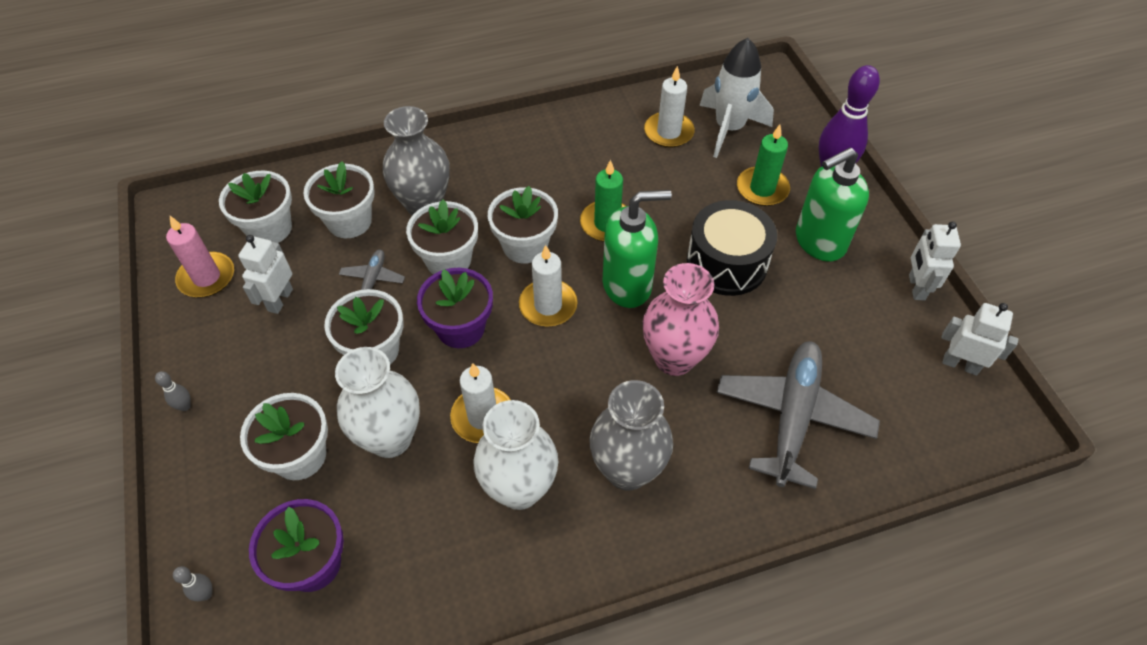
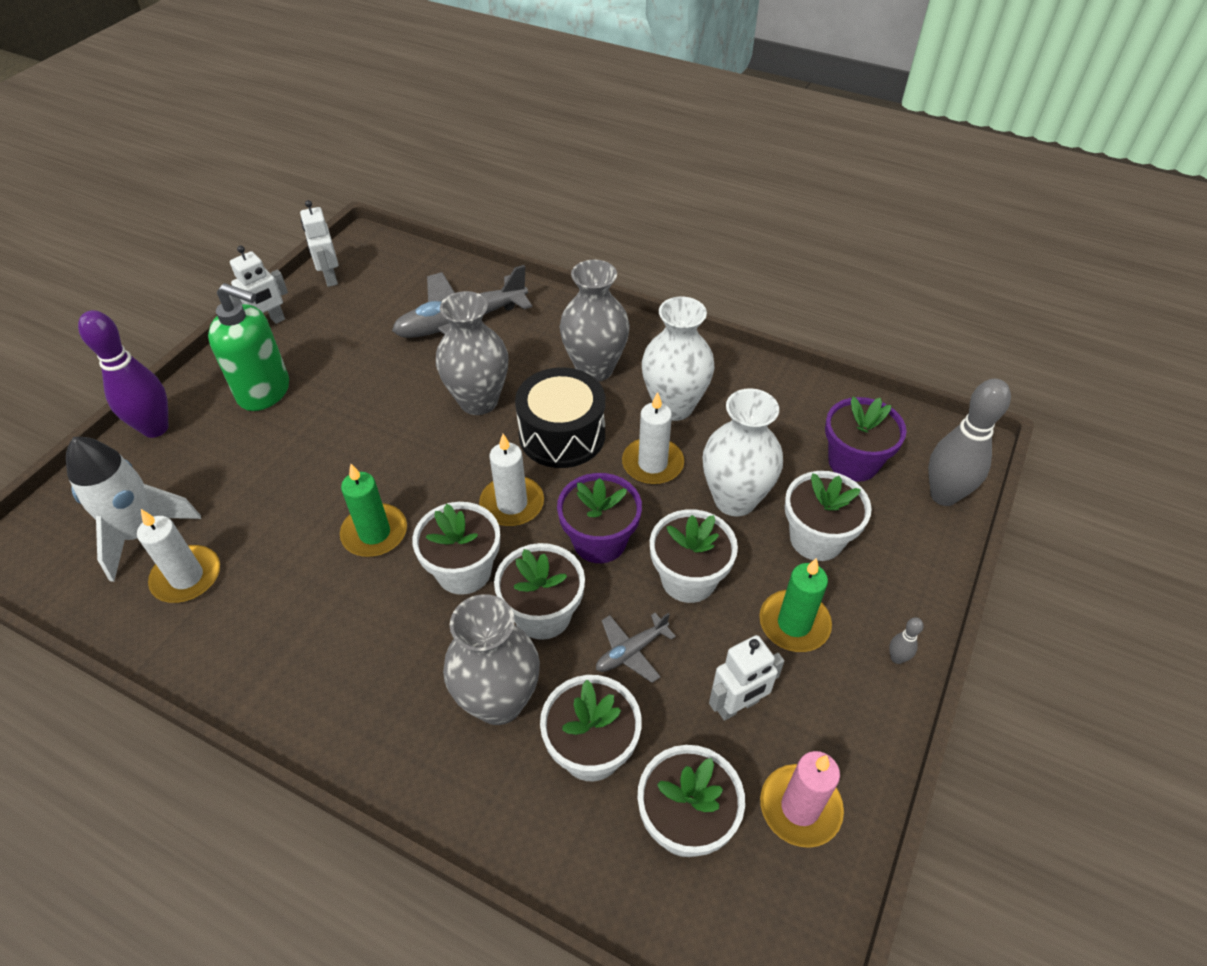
camera: 135 degrees left, 5 degrees down
grey bowling pin [173,566,212,601] -> grey bowling pin [928,379,1011,506], size x2.44
green soap dispenser [602,190,672,308] -> none
pink vase [642,263,719,376] -> grey vase [436,291,509,415]
black drum [687,200,777,296] -> black drum moved to [515,367,605,468]
green candle [737,124,790,206] -> green candle moved to [759,558,832,652]

